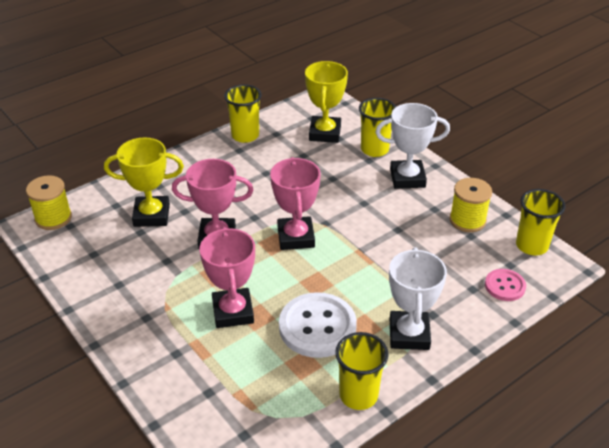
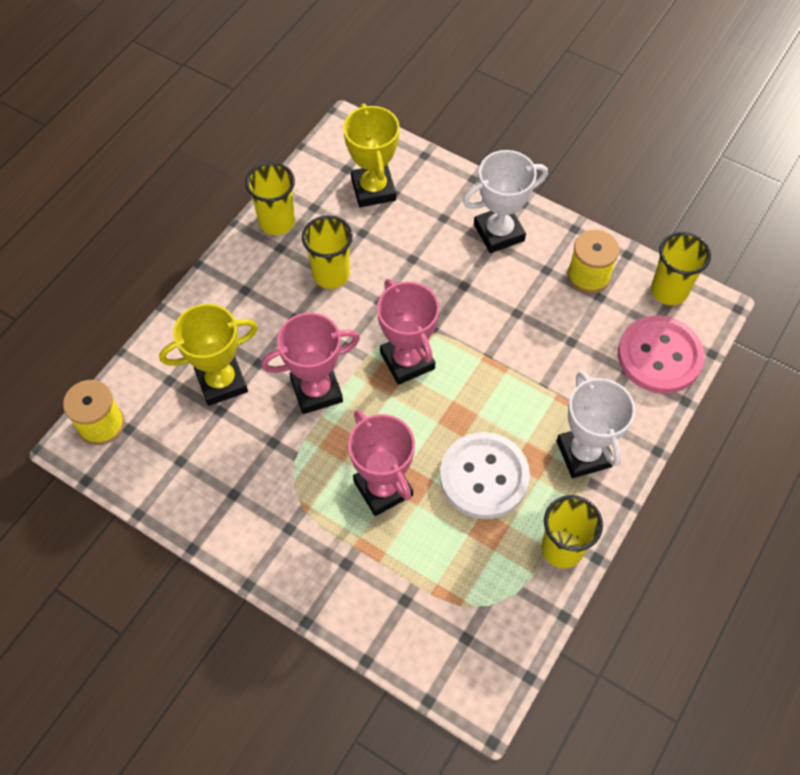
camera: 20 degrees left, 20 degrees up
yellow cup [359,98,396,157] -> yellow cup moved to [302,215,353,289]
pink button [485,269,526,301] -> pink button [618,315,705,394], size x1.84

